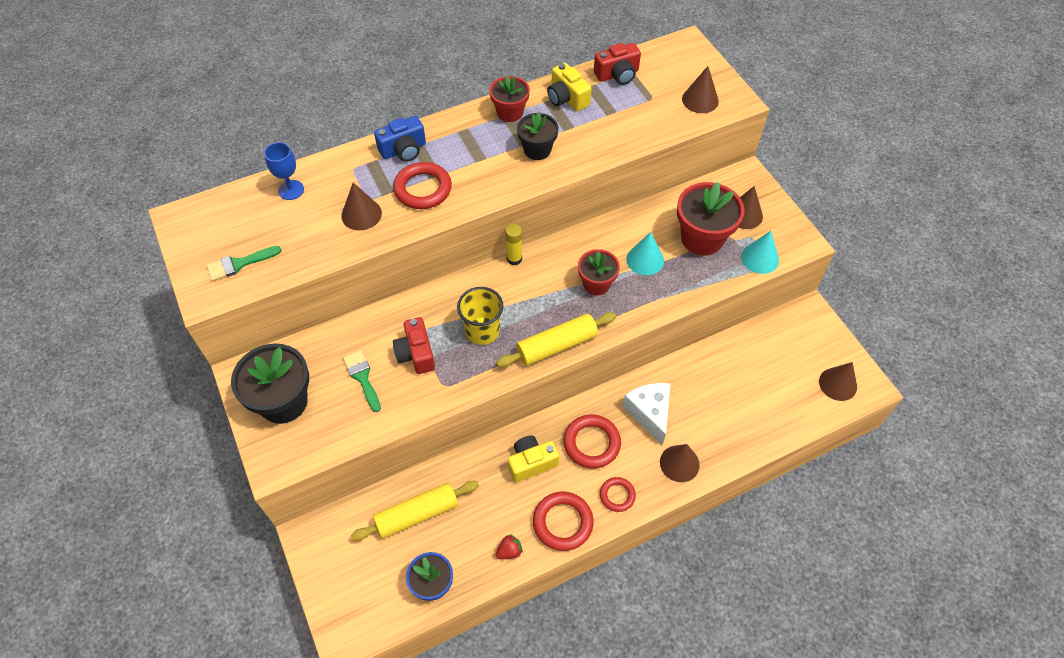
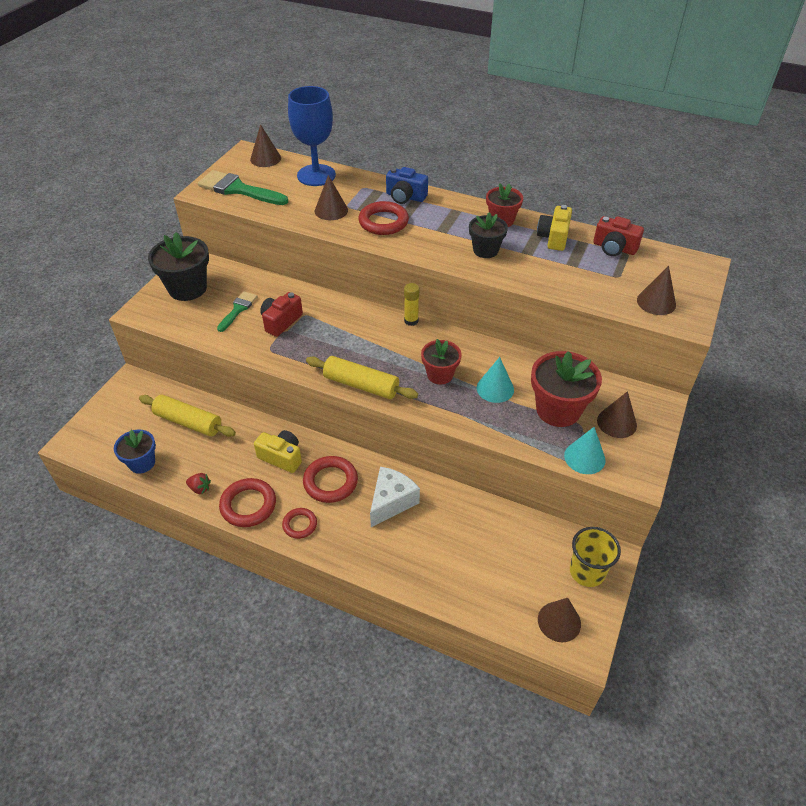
camera: 50 degrees right, 10 degrees down
green brush [207,246,282,281] -> green brush [198,170,288,205], size x1.70
blue goblet [264,142,304,200] -> blue goblet [288,86,336,186], size x1.88
yellow cup [457,287,503,345] -> yellow cup moved to [570,527,621,587]
brown cone [660,444,700,482] -> brown cone moved to [250,124,281,167]

